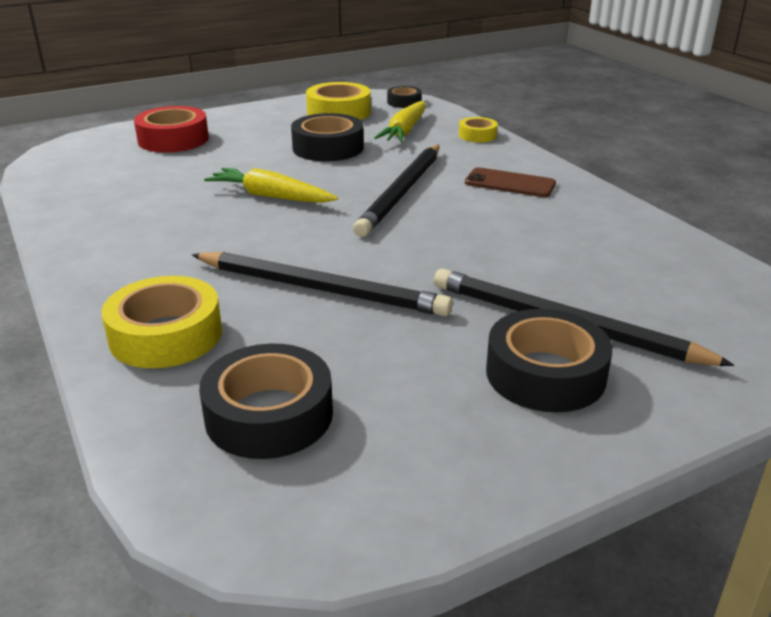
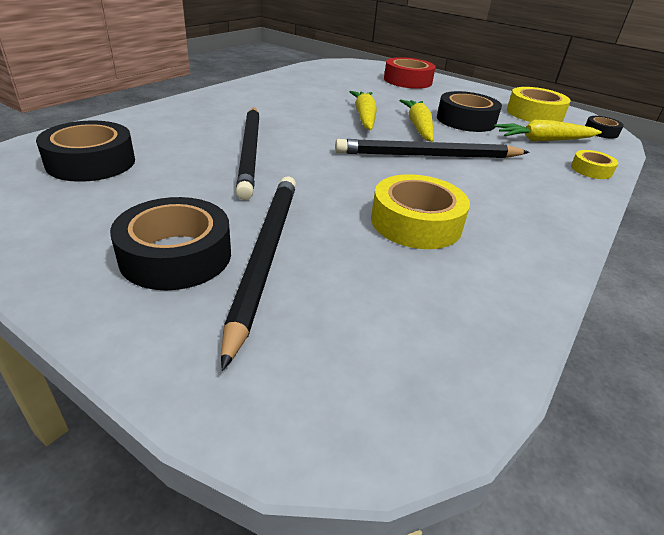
camera: 60 degrees right, 5 degrees up
yellow tape [102,276,222,368] -> yellow tape moved to [371,174,470,249]
brown phone [465,167,556,197] -> none
none -> yellow carrot [399,100,434,142]

